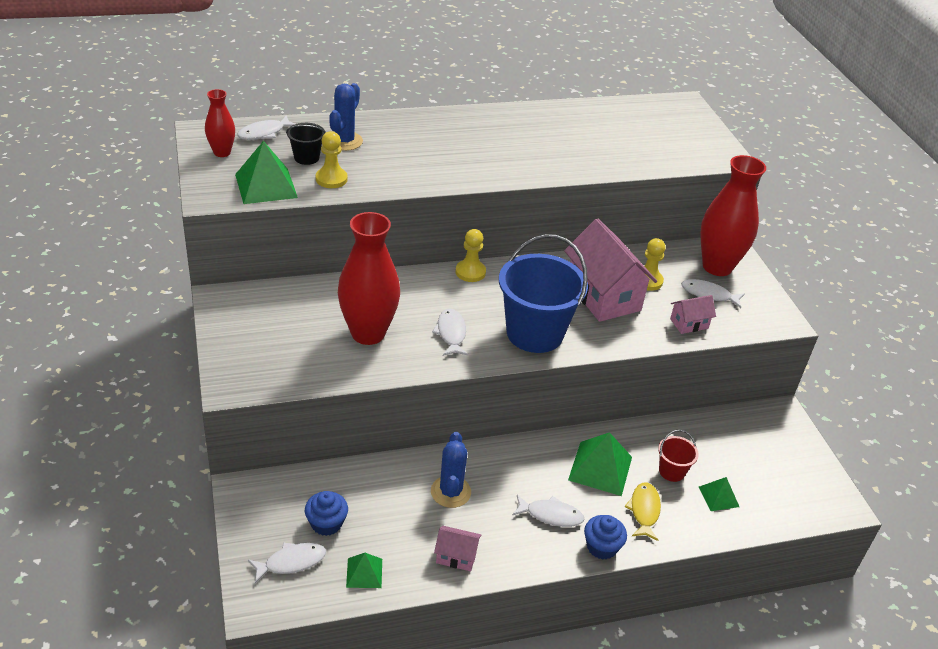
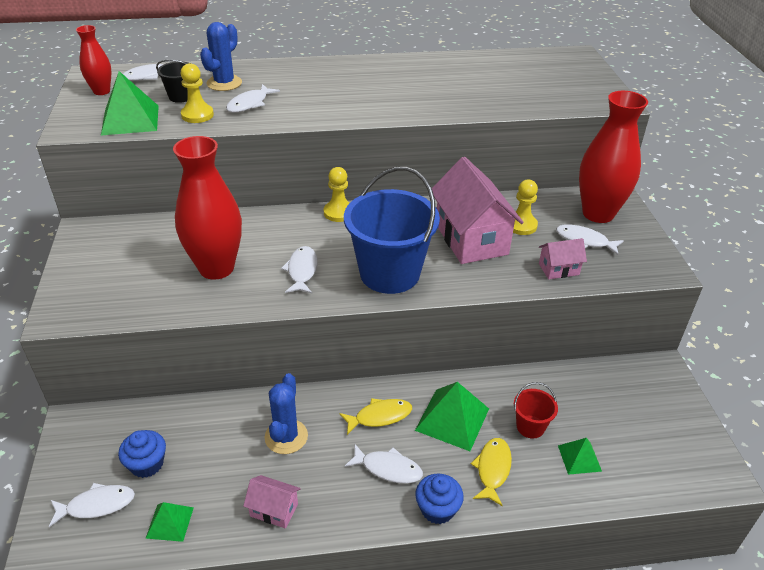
camera: 10 degrees right, 0 degrees up
none -> white fish [226,84,280,113]
none -> yellow fish [339,398,412,435]

